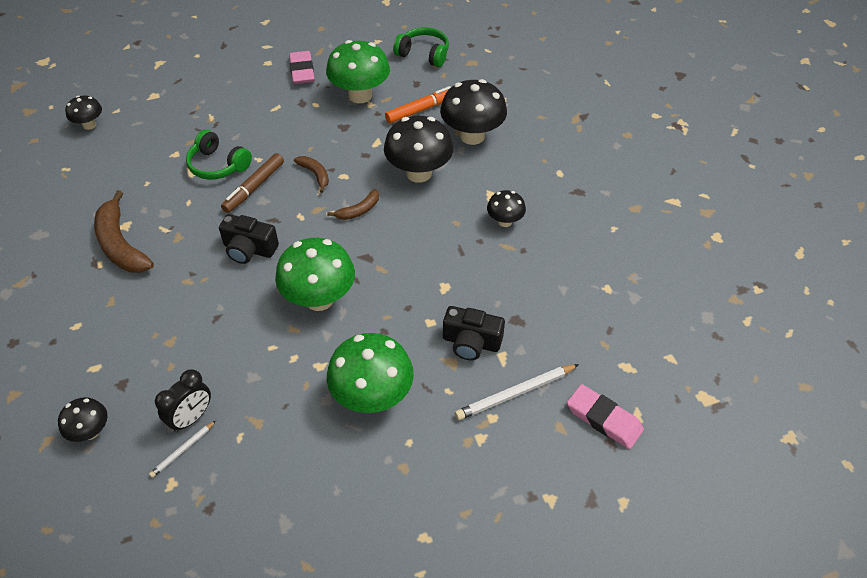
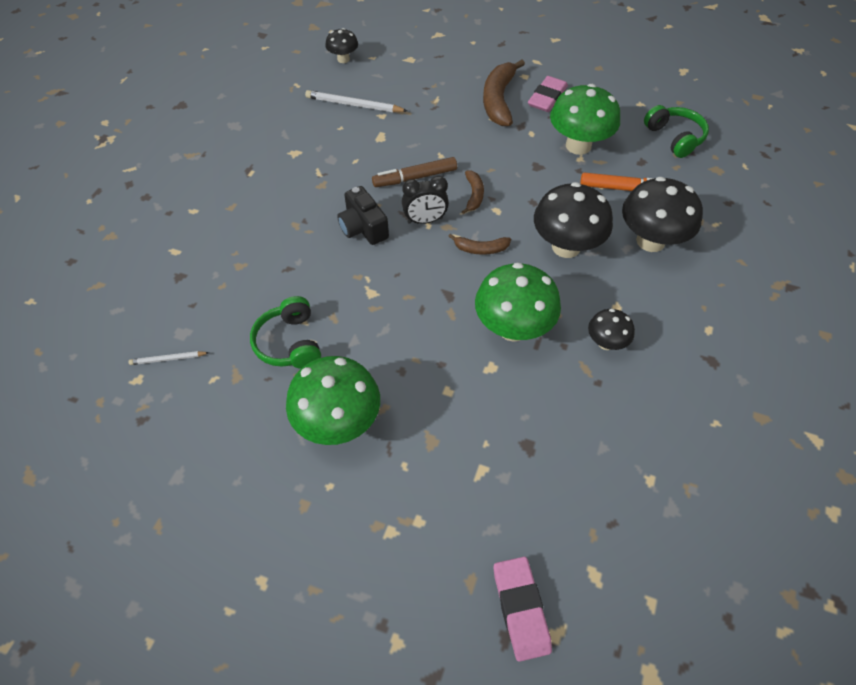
camera: 40 degrees right, 5 degrees up
black mushroom [58,397,108,442] -> none
brown banana [94,190,154,273] -> brown banana moved to [483,60,525,126]
black clock [155,369,211,432] -> black clock moved to [402,176,449,224]
green headphones [186,130,252,180] -> green headphones moved to [250,296,321,369]
green mushroom [275,238,355,311] -> green mushroom moved to [475,262,561,342]
black camera [443,306,505,360] -> none
white pencil [455,364,579,420] -> white pencil moved to [305,90,408,112]

